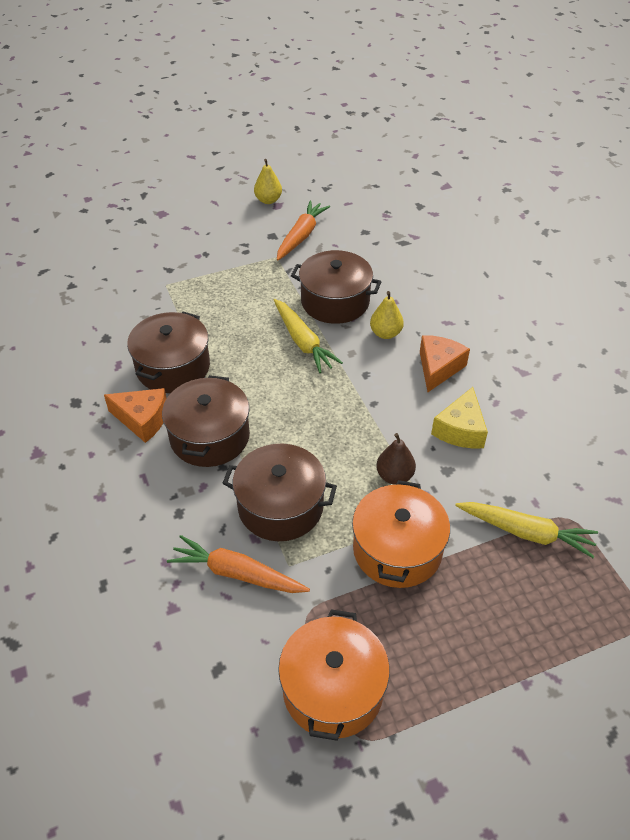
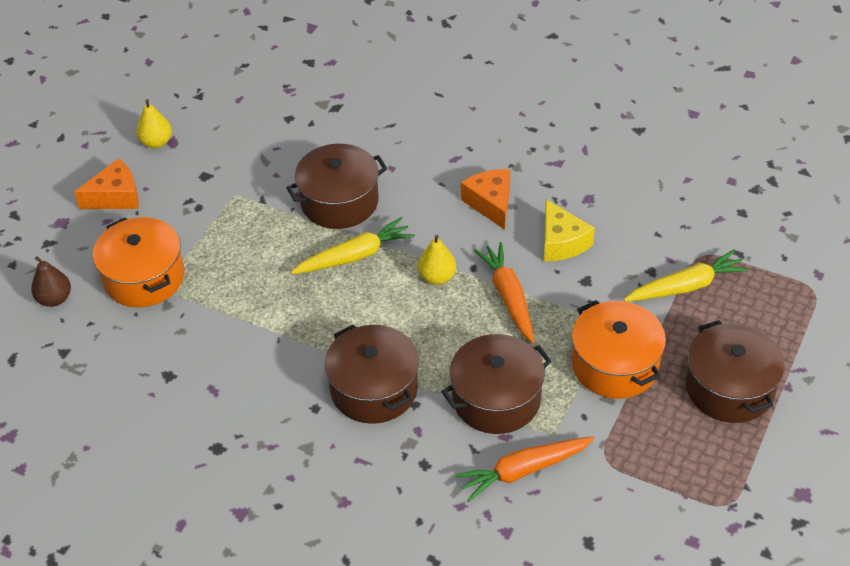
camera: 40 degrees left, 0 degrees up
orange cheese [104,388,167,443] -> orange cheese moved to [74,159,139,209]
brown pot [127,312,210,393] -> brown pot moved to [686,320,784,423]
yellow carrot [274,299,343,373] -> yellow carrot turned 45 degrees counterclockwise [291,217,414,274]
orange carrot [277,201,330,261] -> orange carrot moved to [474,242,535,344]
orange pot [278,609,390,741] -> orange pot moved to [93,217,185,308]
yellow pear [370,291,404,339] -> yellow pear moved to [418,235,456,285]
brown pear [376,433,416,485] -> brown pear moved to [31,256,71,307]

